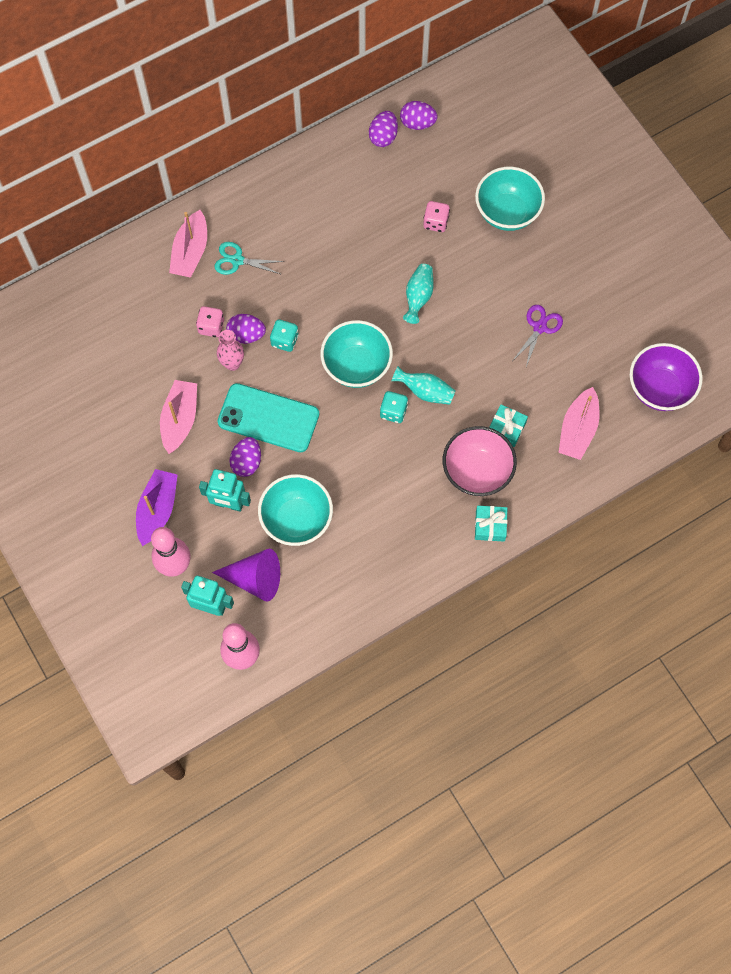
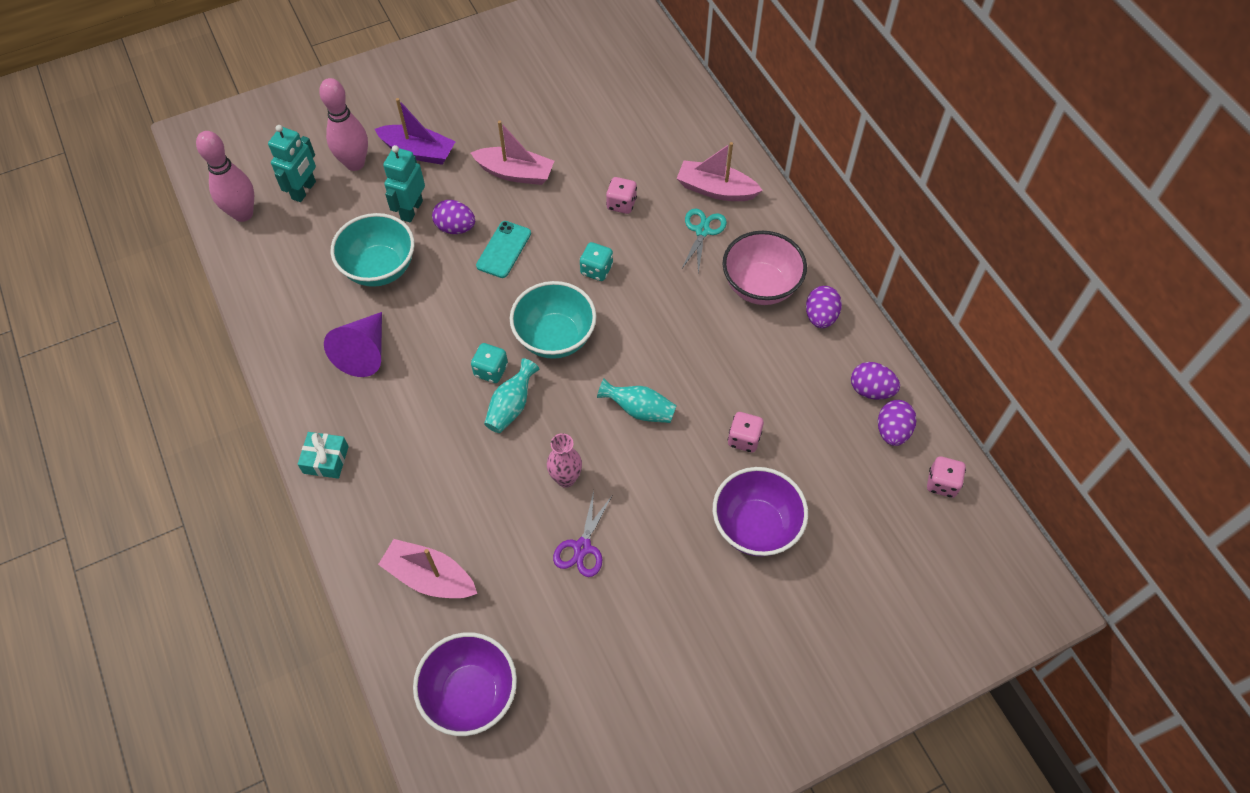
camera: 95 degrees right, 10 degrees down
purple cone [212,549,280,602] -> purple cone moved to [324,312,382,377]
pink vase [217,330,244,371] -> pink vase moved to [547,433,582,488]
turquoise phone [217,383,319,452] -> turquoise phone [476,221,531,278], size x0.60
purple egg [226,314,266,344] -> purple egg moved to [806,286,842,328]
pink bowl [443,426,517,496] -> pink bowl moved to [722,231,807,305]
turquoise bowl [475,166,545,231] -> purple bowl [713,467,808,556]
turquoise gift [489,405,528,447] -> none
purple scissors [513,305,563,367] -> purple scissors turned 75 degrees clockwise [553,491,612,577]
none -> pink dice [927,456,966,498]

